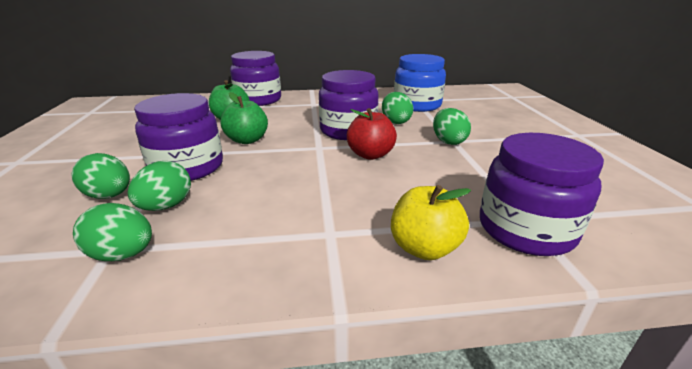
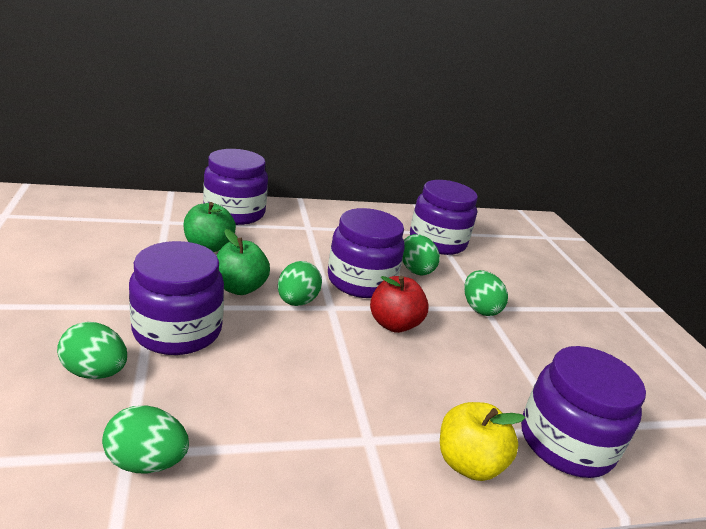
camera: 10 degrees left, 0 degrees up
green egg [128,161,191,211] -> green egg moved to [278,261,322,306]
blue jar [394,54,446,112] -> purple jar [410,180,478,255]

